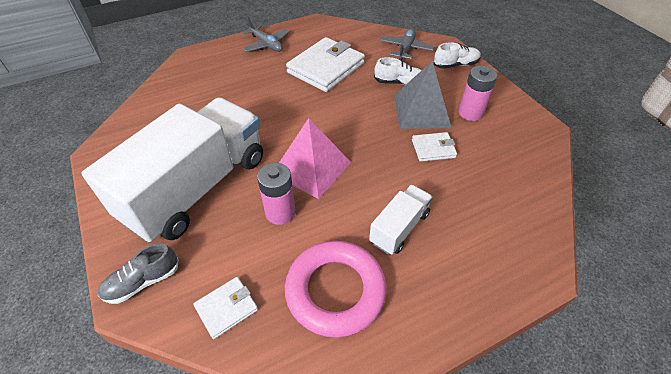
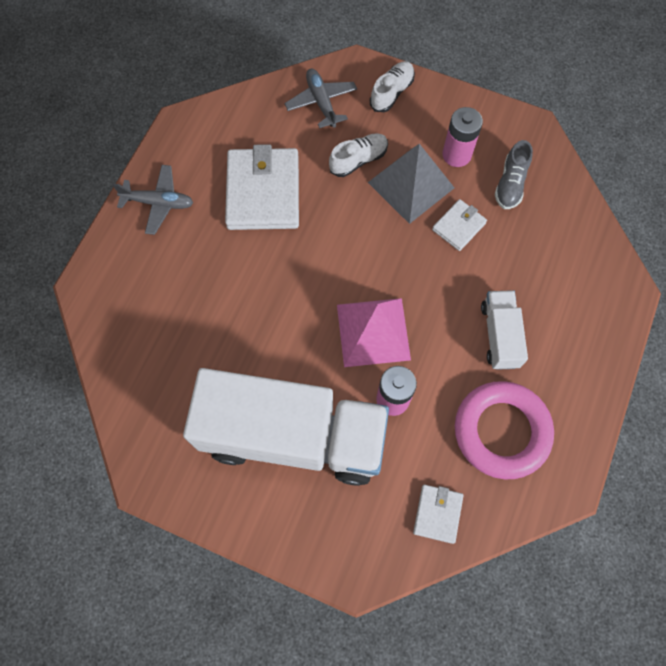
camera: 40 degrees left, 20 degrees up
white truck [81,97,263,243] -> white truck turned 105 degrees clockwise [183,368,389,486]
grey shoe [98,243,179,304] -> grey shoe moved to [495,140,533,209]

